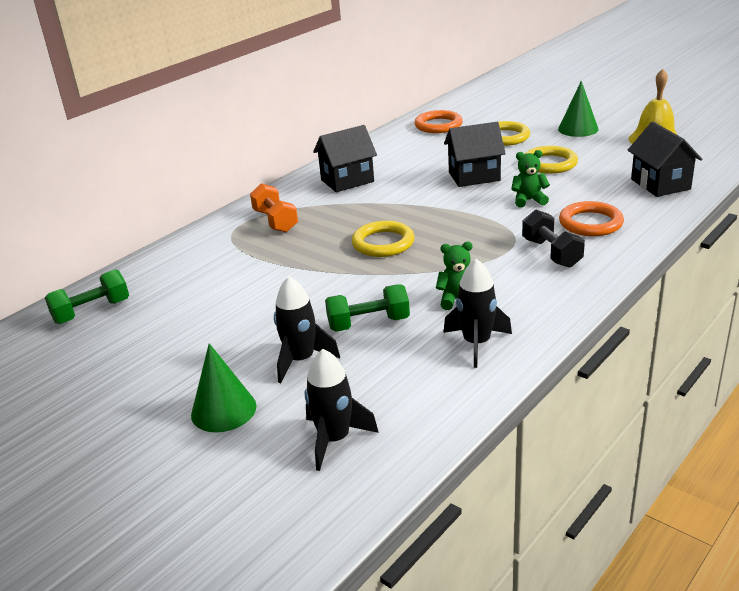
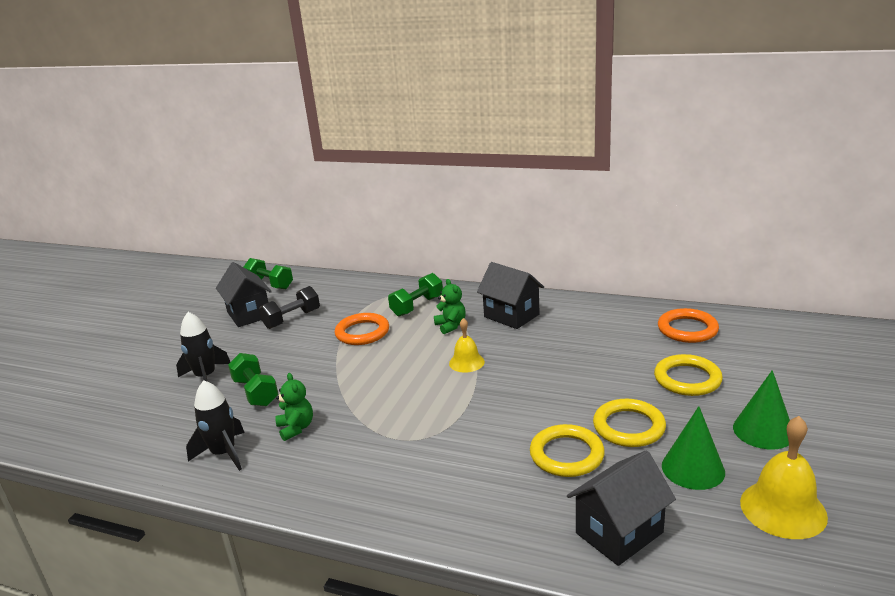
camera: 70 degrees right, 5 degrees down
green cone [191,343,256,433] -> green cone moved to [662,406,725,490]
orange dumbbell [250,183,298,233] -> green dumbbell [388,273,443,317]
black rocket [305,349,379,471] -> none
yellow ring [352,221,415,257] -> yellow ring moved to [530,424,605,477]
black house [444,122,506,187] -> black house moved to [216,262,272,327]
green teddy bear [511,150,550,208] -> green teddy bear moved to [434,279,466,334]
black dumbbell [522,210,585,268] -> black dumbbell moved to [259,286,320,329]
orange ring [559,201,624,236] -> orange ring moved to [335,313,389,345]
none -> yellow bell [449,318,485,373]

